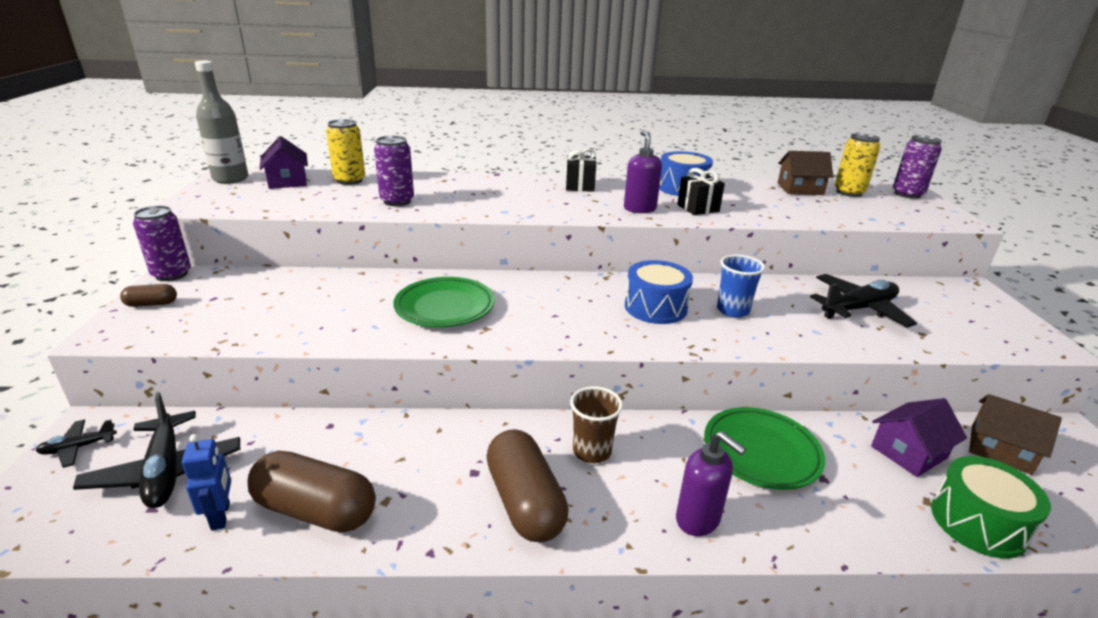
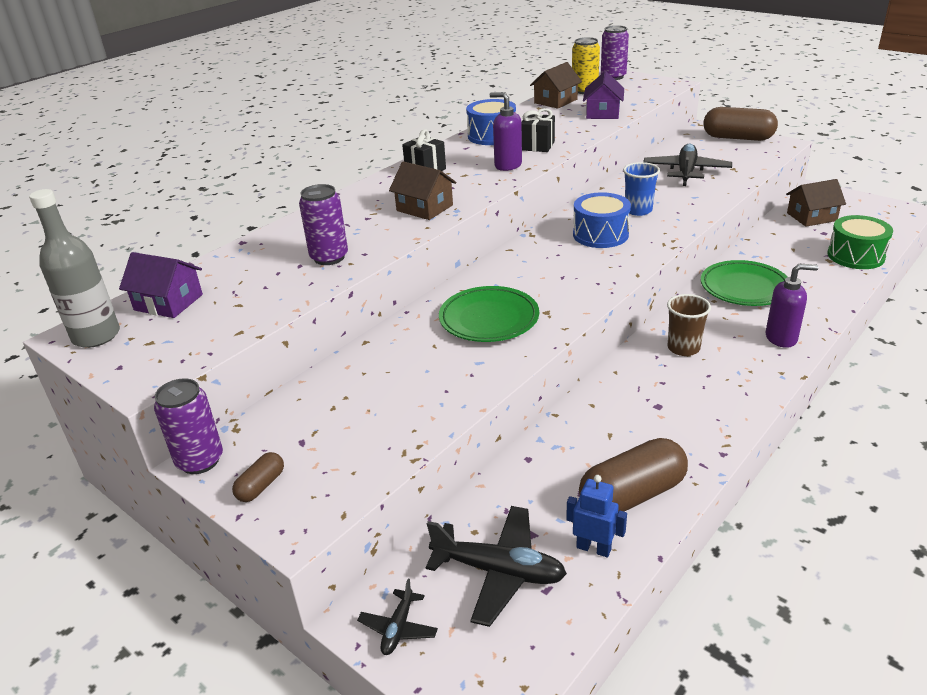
camera: 45 degrees left, 5 degrees up
yellow can [326,119,365,185] -> none
brown capsule [486,429,568,542] -> brown capsule moved to [704,107,778,141]
purple house [871,398,967,477] -> purple house moved to [583,71,624,119]
none -> brown house [389,161,457,220]

